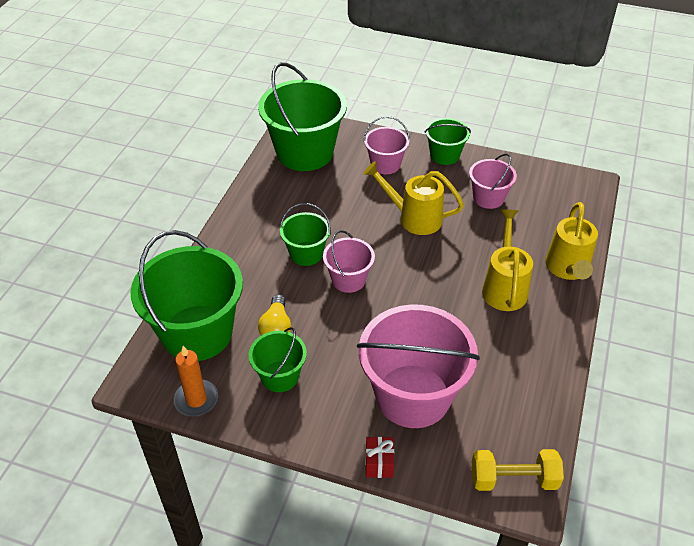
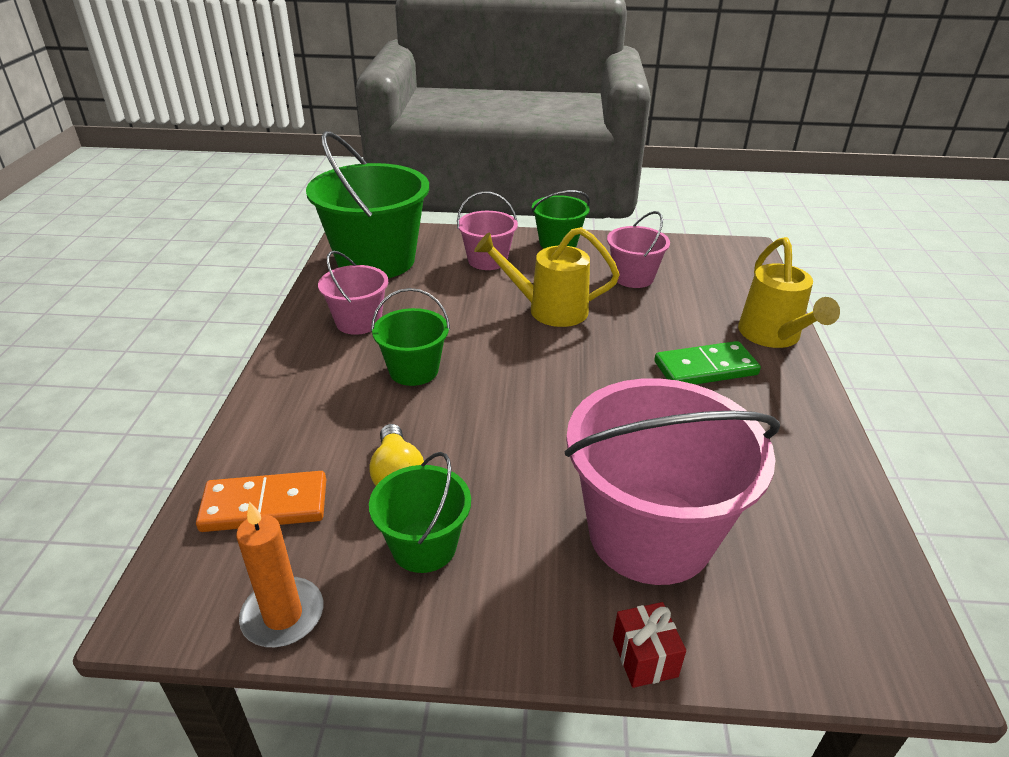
camera: 15 degrees left, 10 degrees down
green bucket [130,230,243,361] -> orange domino [196,471,326,532]
pink bucket [323,230,375,293] -> pink bucket moved to [318,251,388,335]
yellow dumbbell [472,449,564,491] -> none
yellow watering can [482,209,533,311] -> green domino [654,341,761,385]

